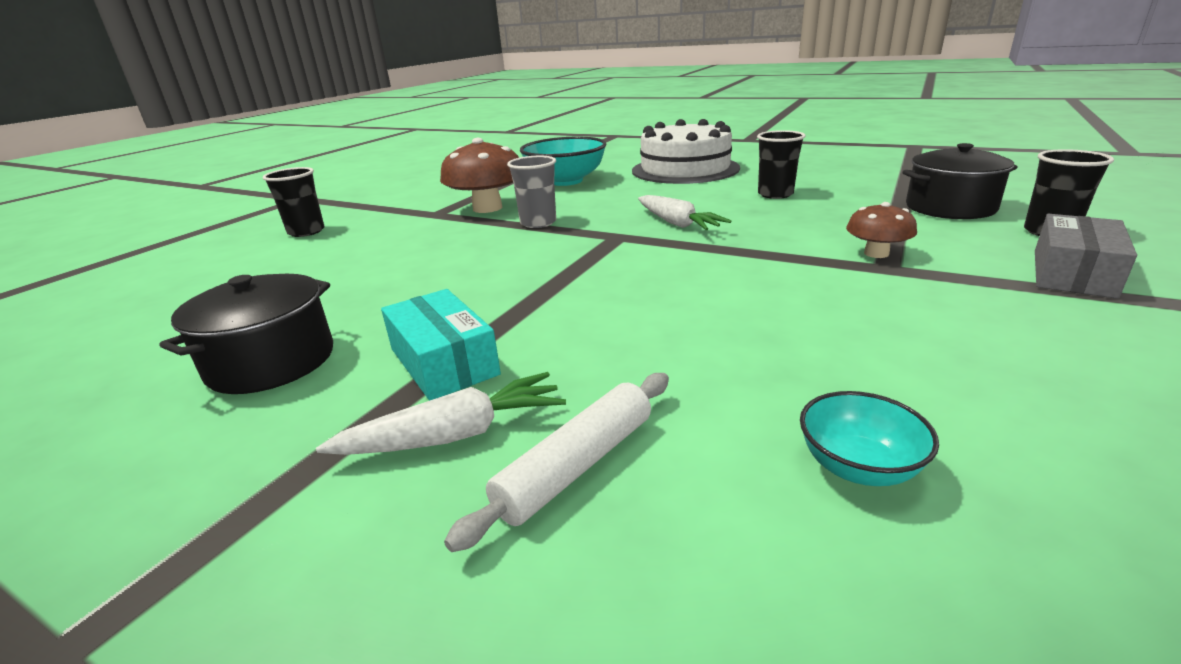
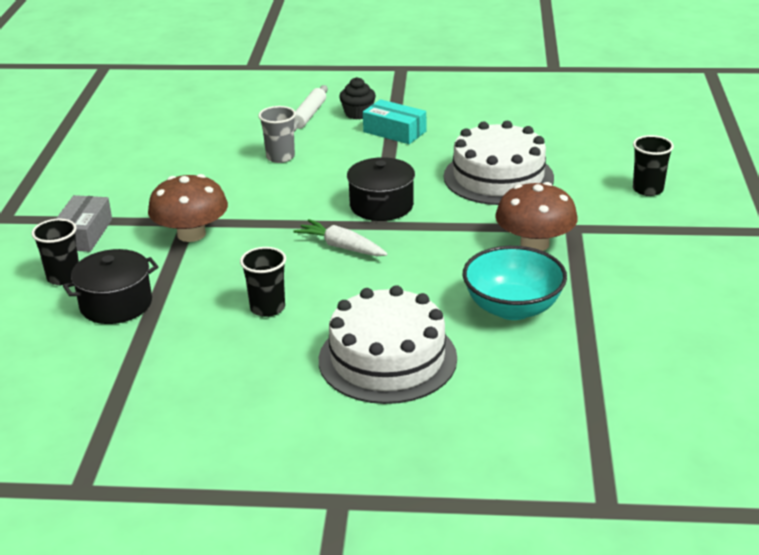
camera: 155 degrees right, 5 degrees up
black pot [159,274,333,394] -> black pot moved to [347,157,415,221]
white carrot [316,372,566,455] -> black cupcake [339,77,376,120]
grey cup [507,156,556,228] -> grey cup moved to [259,106,296,163]
turquoise bowl [800,391,939,486] -> none
brown mushroom [846,202,917,258] -> brown mushroom [148,174,228,242], size x1.80
none -> white cake [444,121,554,205]

